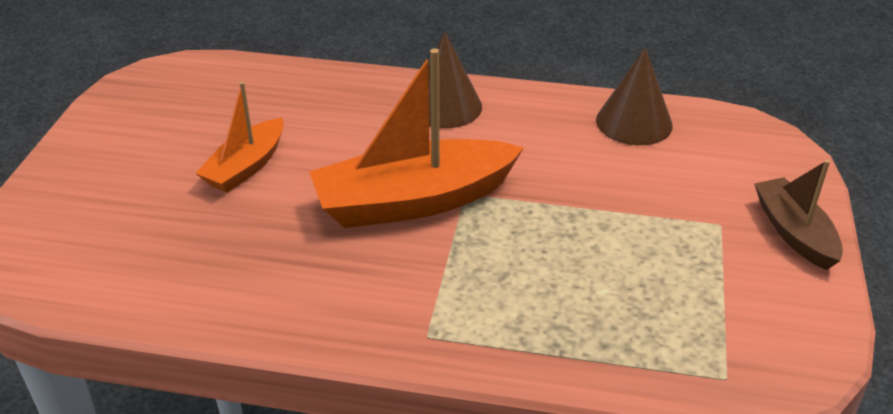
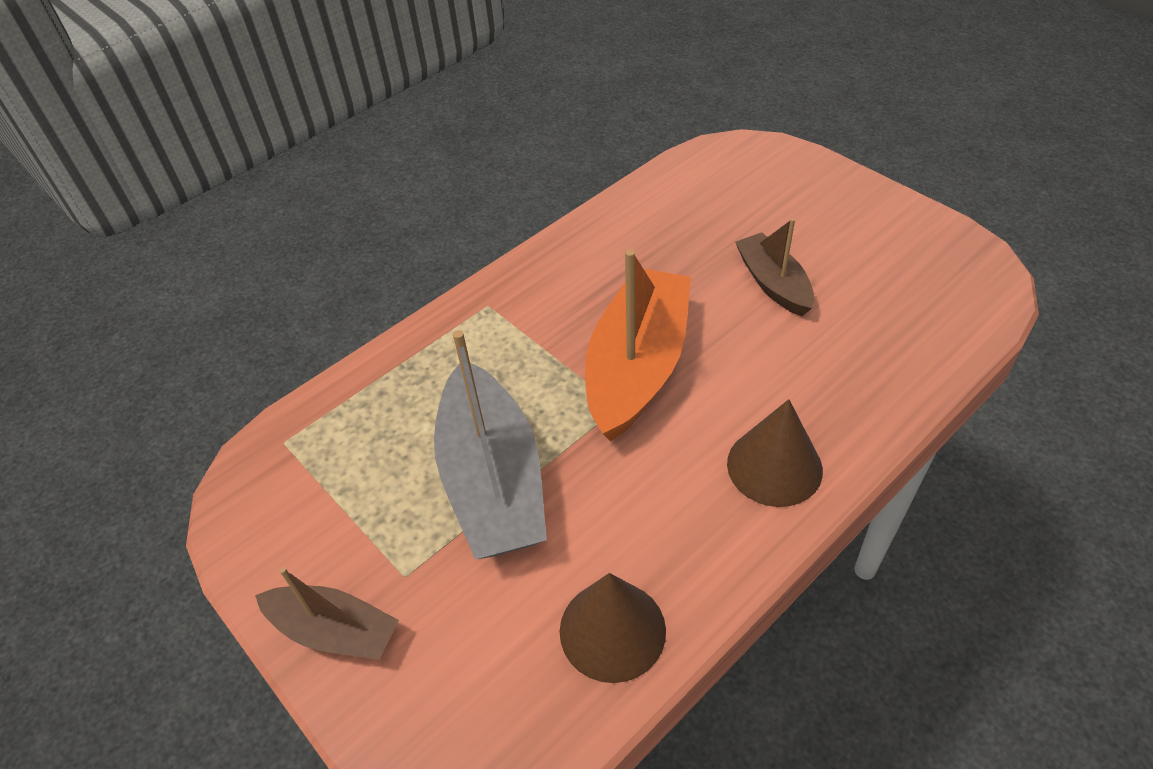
camera: 130 degrees right, 10 degrees up
orange boat [195,82,284,193] -> brown boat [735,218,814,316]
none -> grey boat [434,330,547,560]

